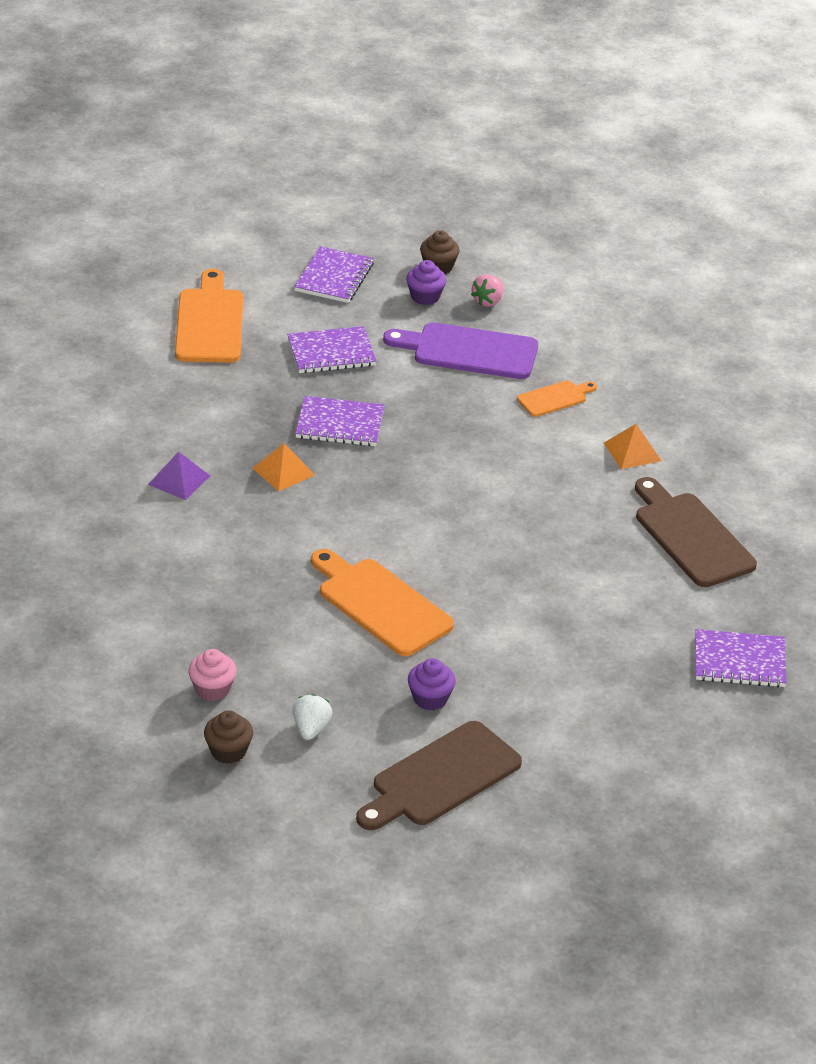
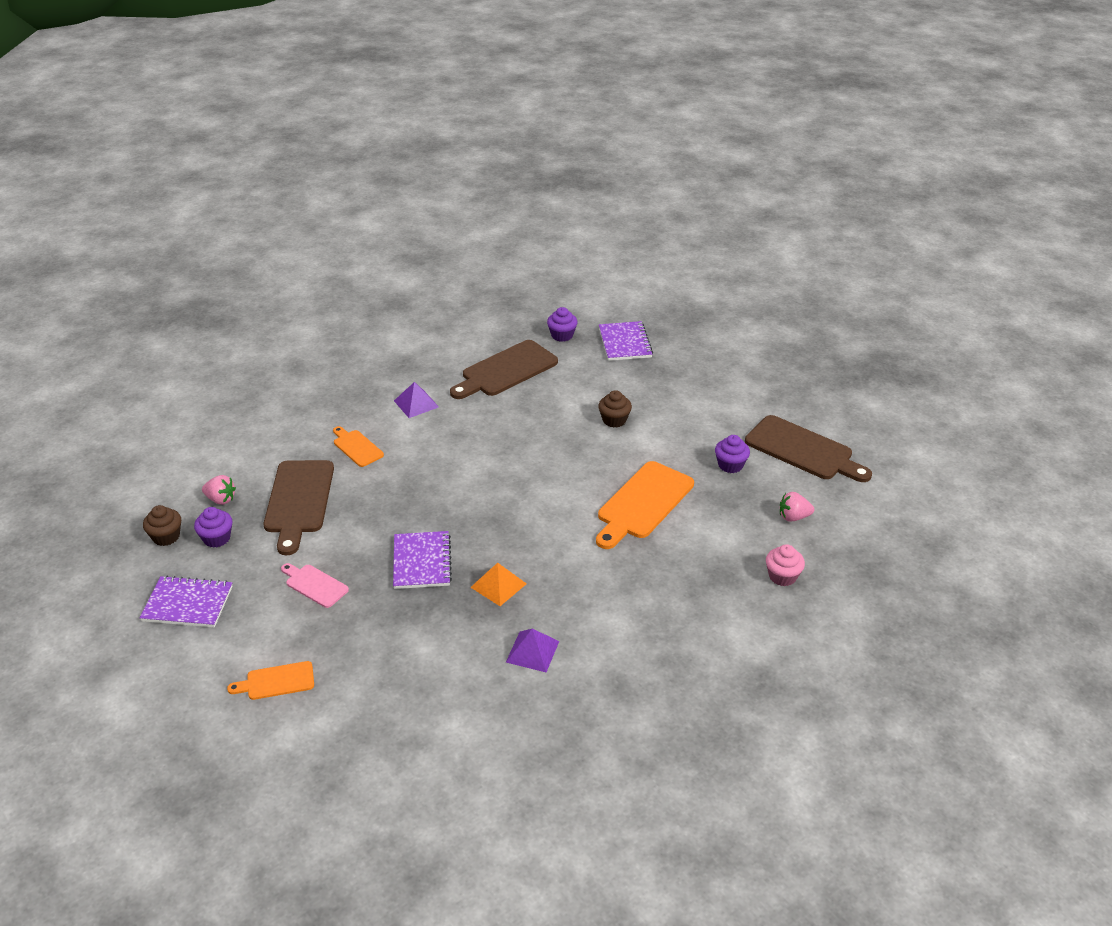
camera: 100 degrees left, 0 degrees up
orange cutting board [175,269,243,363] -> orange cutting board [227,661,314,700], size x0.54
brown cupcake [204,710,253,764] -> brown cupcake moved to [598,390,632,428]
purple notebook [287,326,376,373] -> pink cutting board [281,563,349,608]
white strawberry [293,694,333,740] -> pink strawberry [780,492,814,522]
purple cutting board [383,322,538,379] -> brown cutting board [264,460,334,555]
orange pyramid [604,424,662,469] -> purple pyramid [394,382,439,418]
none -> purple cupcake [547,307,577,342]

